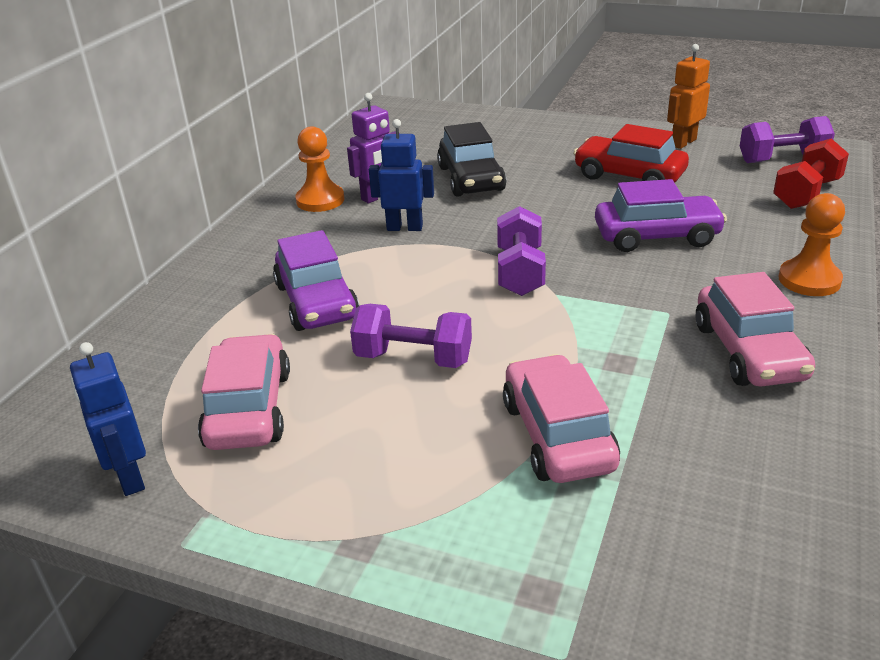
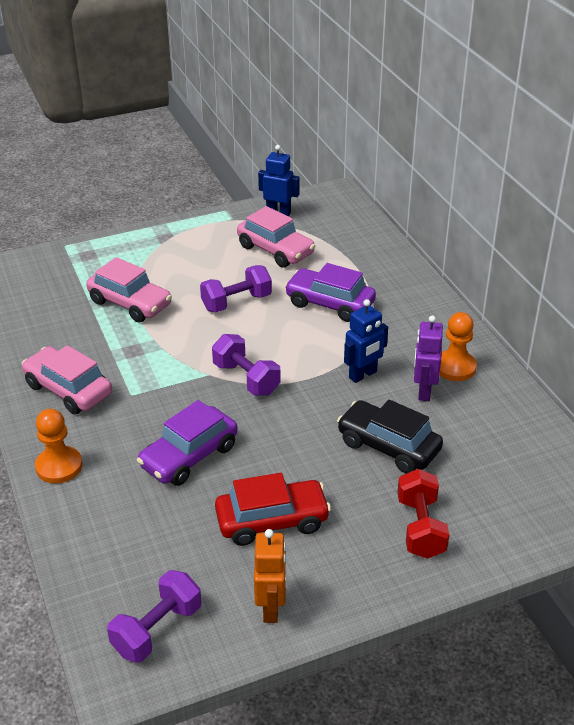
camera: 135 degrees right, 5 degrees up
red dumbbell [773,138,849,209] -> red dumbbell moved to [397,469,449,559]

